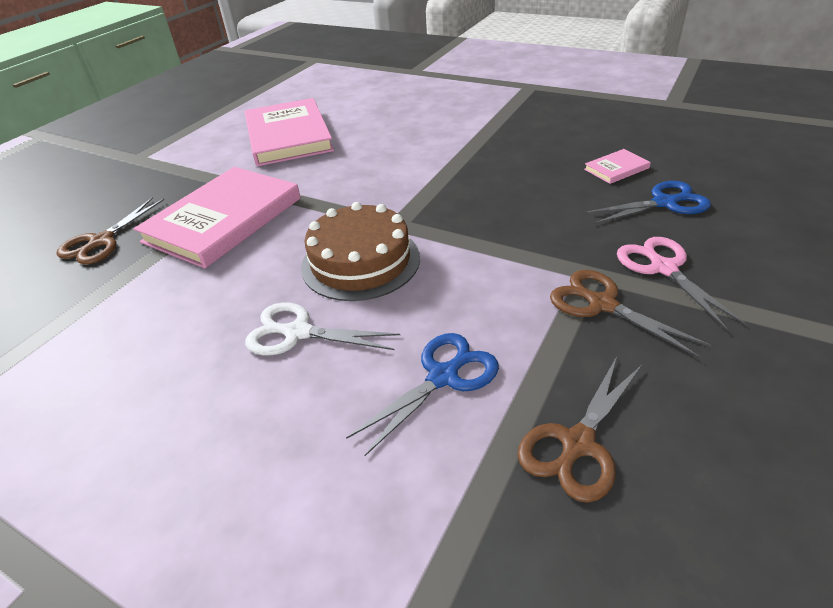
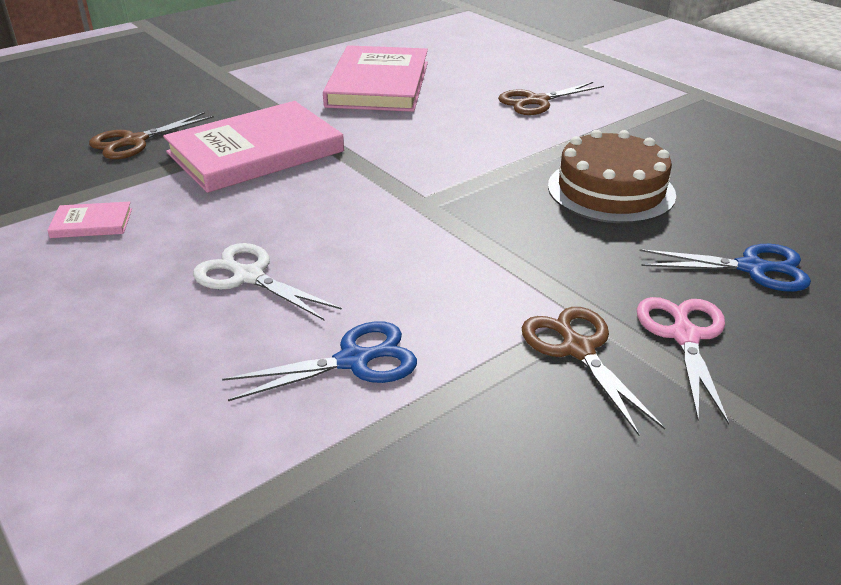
camera: 20 degrees right, 5 degrees down
brown cake [301,202,420,301] -> brown cake moved to [548,130,676,223]
brown scissors [517,356,642,503] -> brown scissors moved to [498,82,604,115]
pink book [584,149,651,184] -> pink book moved to [47,202,132,238]

